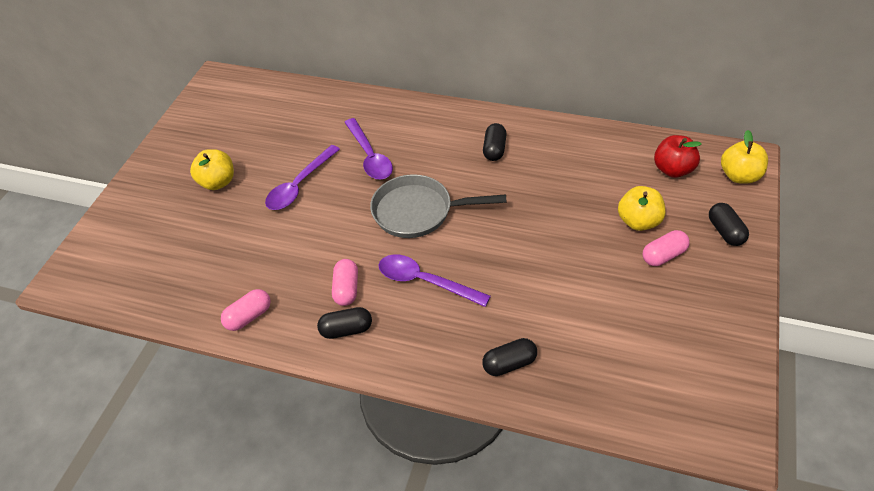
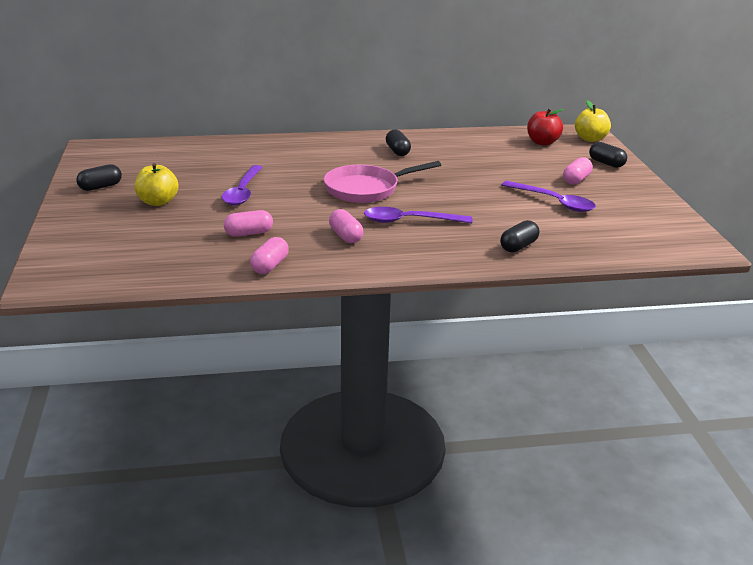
camera: 30 degrees left, 20 degrees down
black capsule [317,307,372,339] -> black capsule moved to [76,164,122,191]
purple spoon [344,118,393,180] -> purple spoon moved to [502,181,596,212]
grey pan [370,174,506,238] -> pink pan [324,161,441,203]
yellow apple [618,186,666,231] -> none
none -> pink capsule [224,210,273,237]

